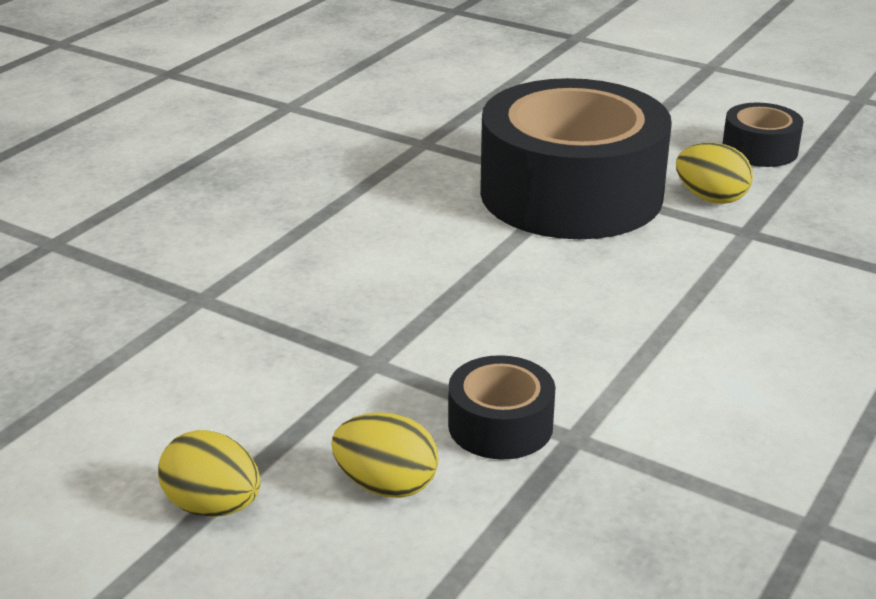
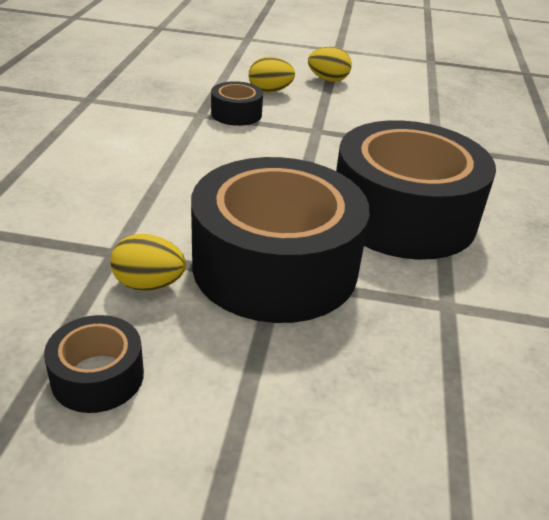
camera: 155 degrees right, 5 degrees up
none -> black tape [336,120,496,260]

